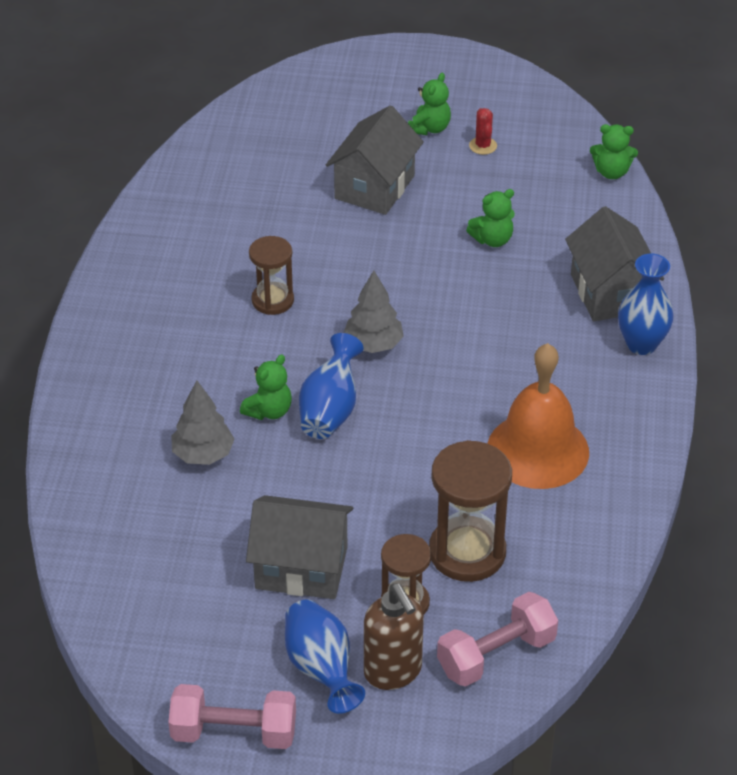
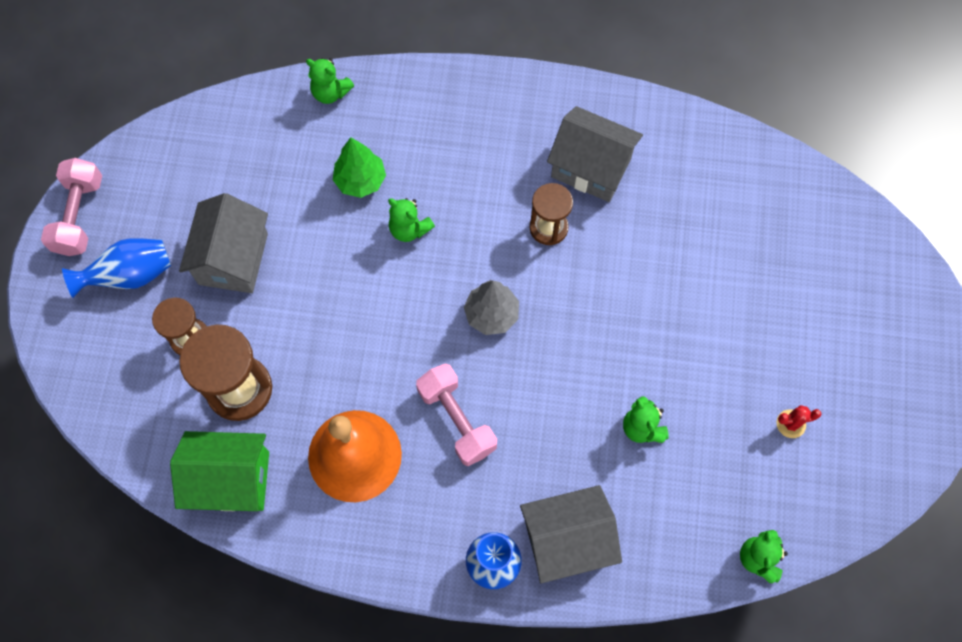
camera: 90 degrees right, 25 degrees up
grey tree [171,381,235,465] -> green tree [333,137,386,198]
blue vase [299,333,363,439] -> none
grey house [326,105,424,215] -> grey house moved to [547,106,643,202]
brown soap dispenser [364,583,424,690] -> none
green teddy bear [408,73,451,135] -> green teddy bear moved to [306,58,354,104]
pink dumbbell [437,592,558,687] -> pink dumbbell moved to [416,363,497,466]
none -> green house [170,431,269,511]

